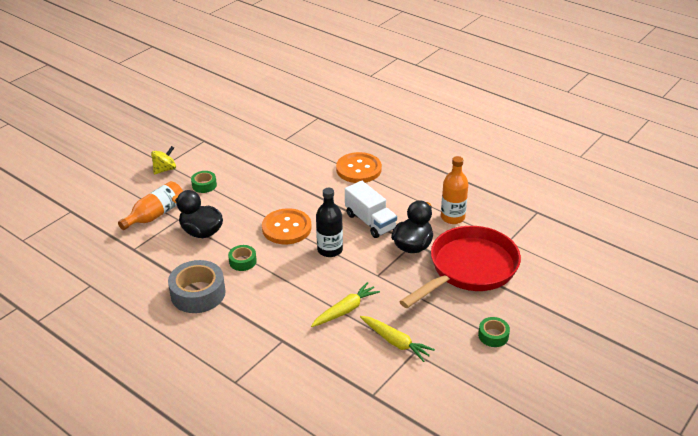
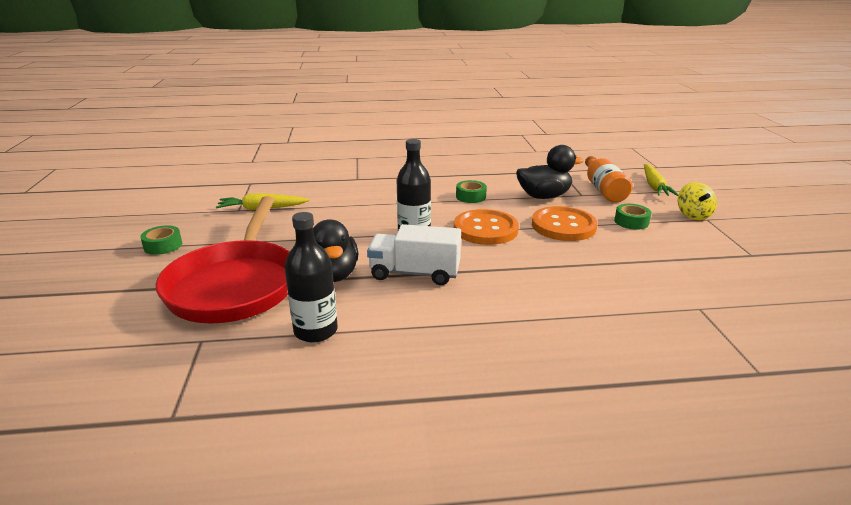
camera: 135 degrees right, 10 degrees down
grey tape [168,260,225,313] -> none
yellow carrot [311,282,380,327] -> yellow carrot moved to [644,164,678,196]
orange button [336,152,382,183] -> orange button moved to [532,206,598,241]
orange bottle [441,156,468,224] -> black bottle [285,212,338,342]

